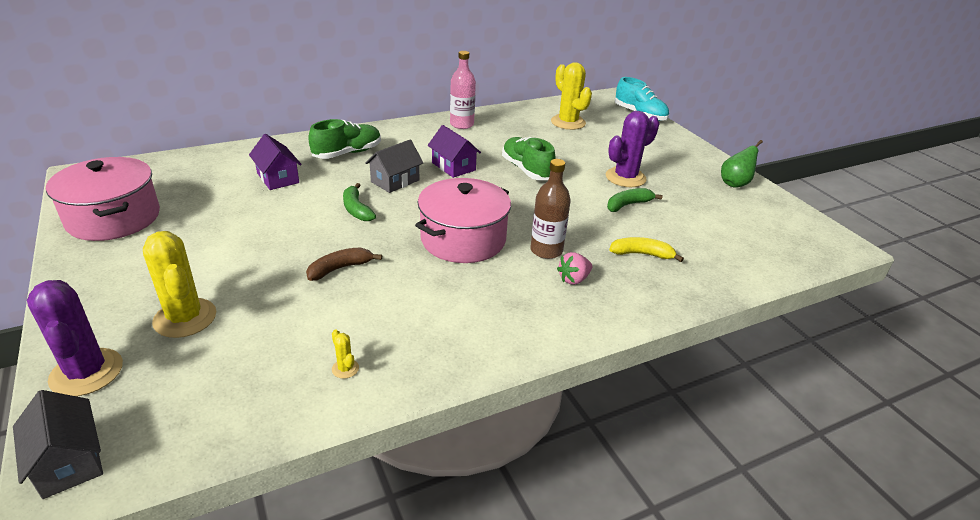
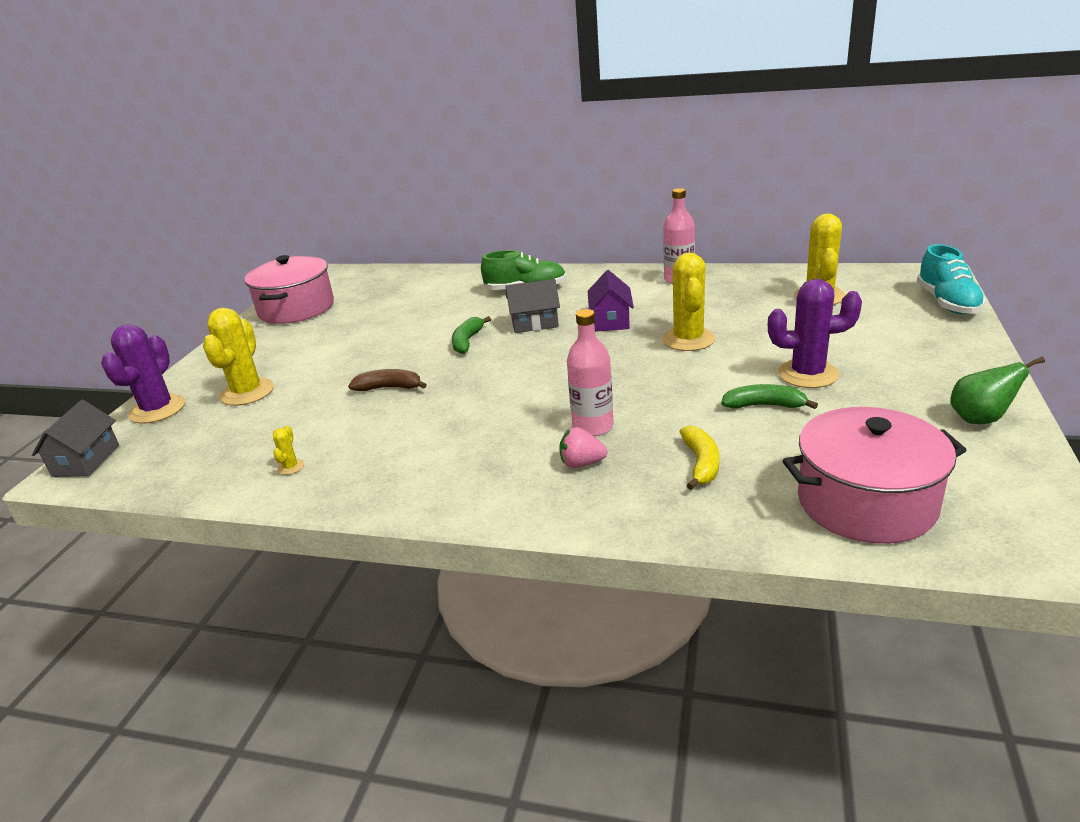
camera: 45 degrees right, 5 degrees down
purple house [249,134,302,190] -> none
pink pot [415,178,511,263] -> pink pot moved to [782,407,967,544]
green shoe [502,137,556,180] -> yellow cactus [662,253,715,351]
brown bottle [530,159,571,259] -> pink bottle [567,309,614,436]
yellow banana [609,237,684,262] -> yellow banana turned 45 degrees clockwise [680,426,719,490]

